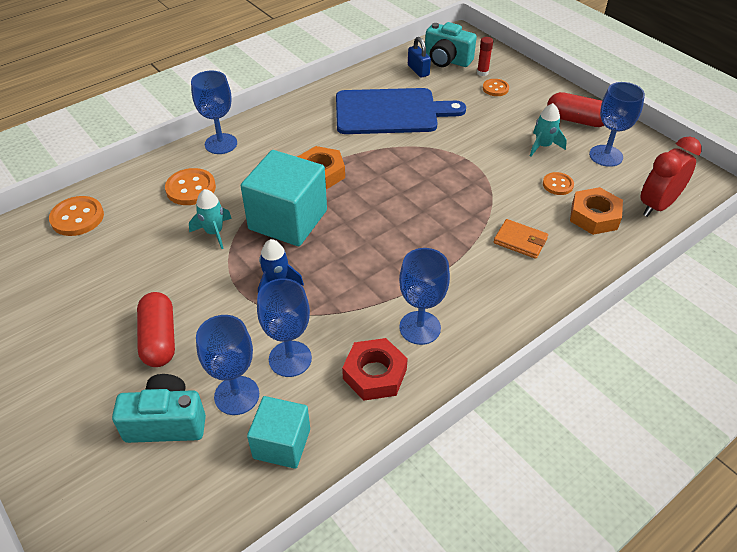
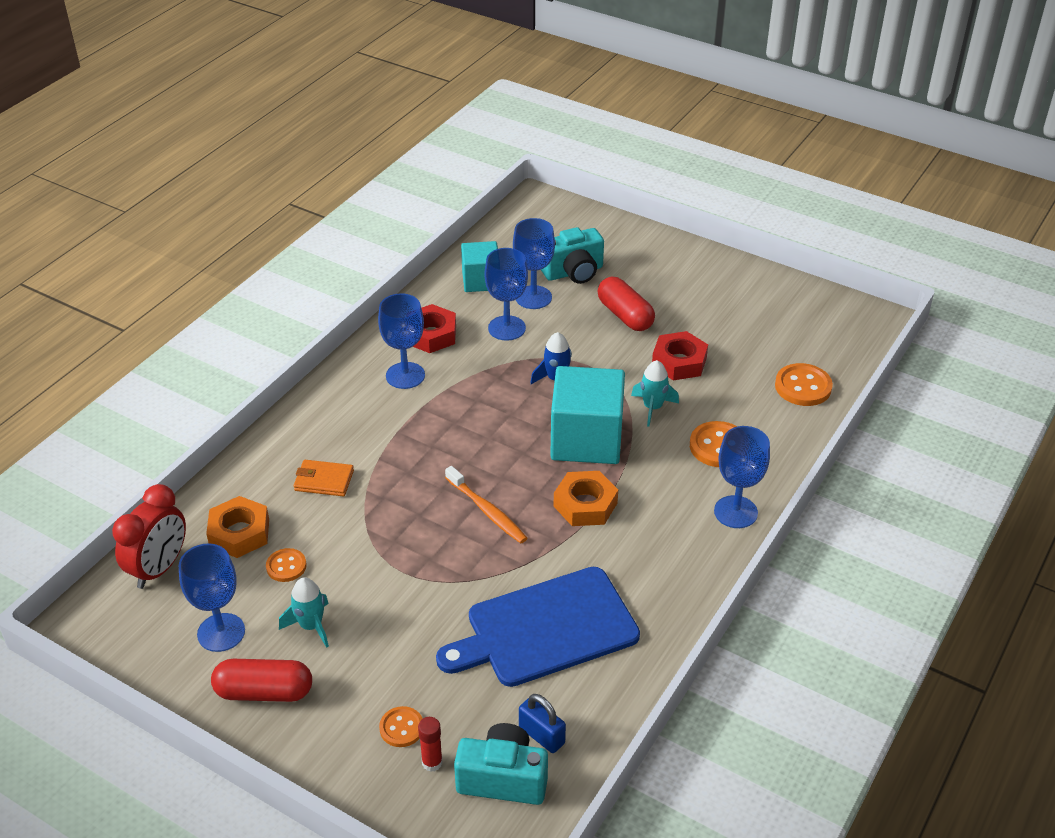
camera: 160 degrees right, 5 degrees down
none -> orange toothbrush [445,466,527,544]
none -> red nut [652,331,708,380]

